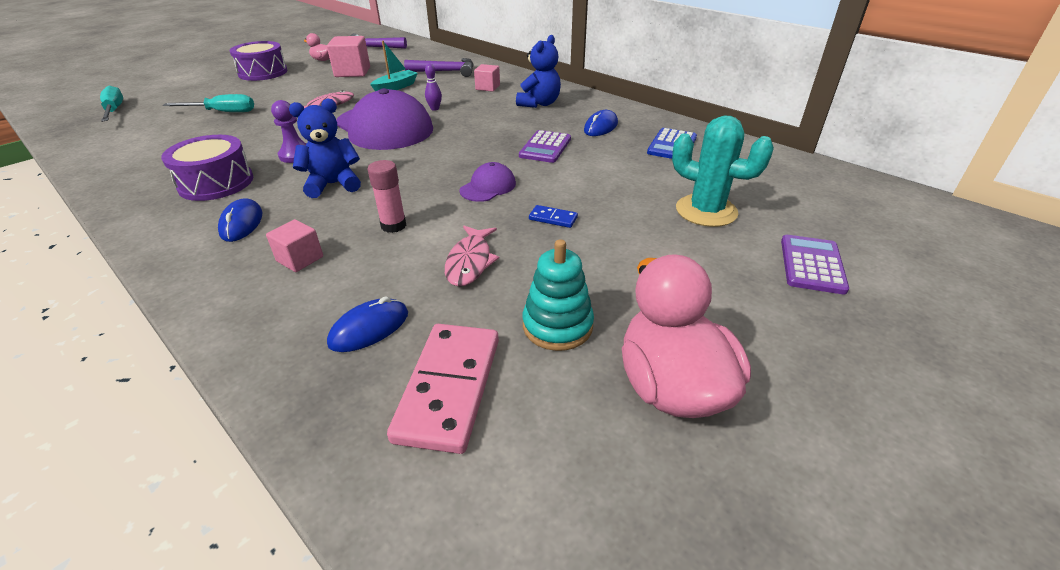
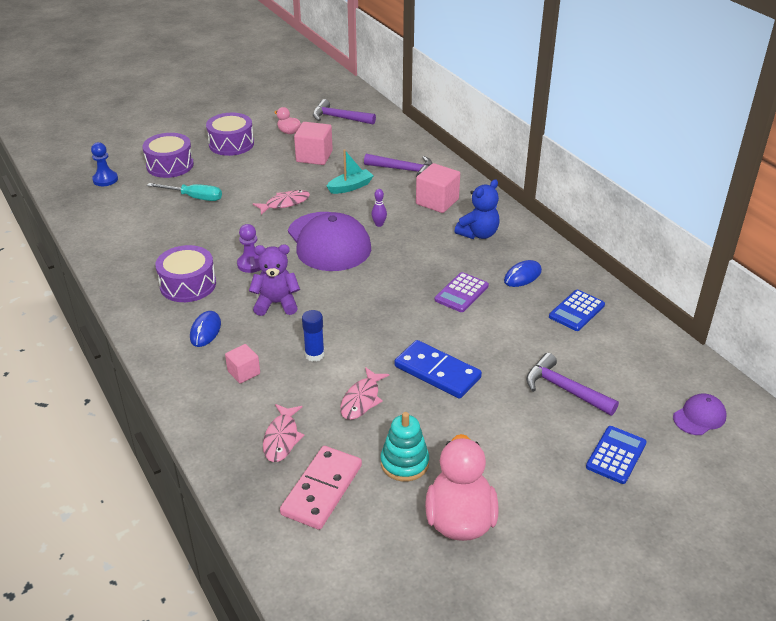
camera: 15 degrees right, 0 degrees up
turquoise screwdriver [100,86,123,122] -> blue pawn [91,142,118,186]
blue teddy bear [289,99,361,198] -> purple teddy bear [249,245,300,316]
blue mouse [327,297,408,352] -> pink fish [263,404,305,462]
pink glue stick [368,160,406,233] -> blue glue stick [302,310,325,362]
purple cap [459,162,516,202] -> purple cap moved to [673,393,726,435]
pink cube [474,64,500,92] -> pink cube [416,163,460,213], size x1.68
blue domino [529,205,578,228] -> blue domino [395,340,482,399], size x2.22
turquoise cactus [672,115,774,227] -> purple hammer [526,353,619,416]
purple calculator [781,235,849,295] -> blue calculator [586,426,647,484]
none -> purple drum [143,133,194,178]

